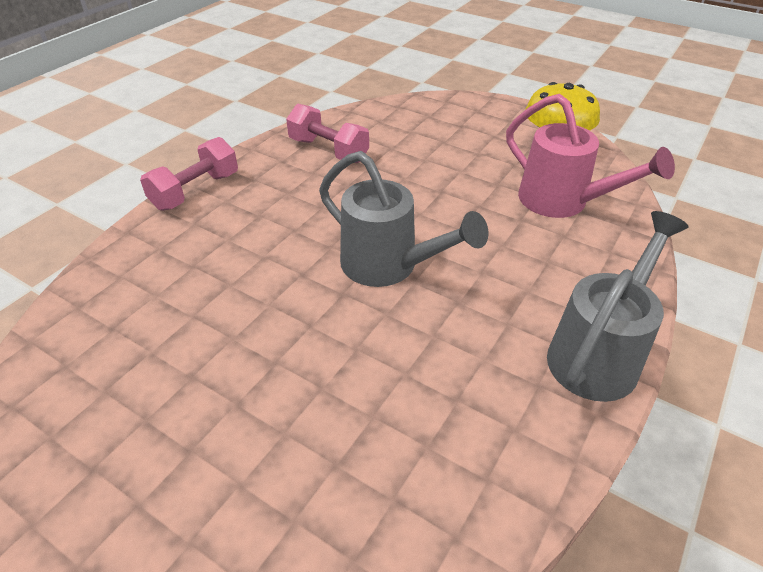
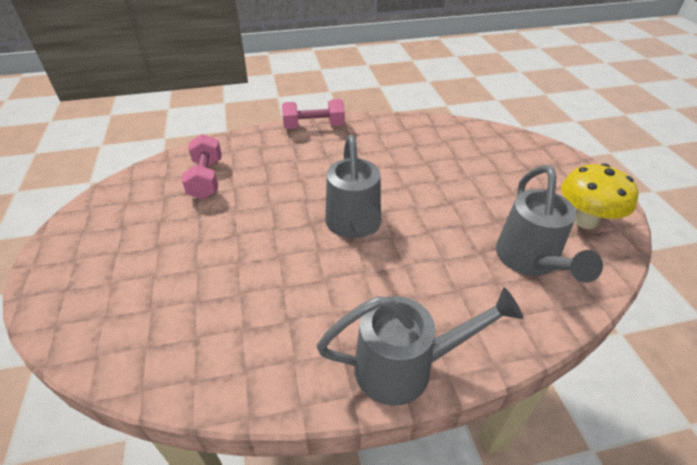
camera: 45 degrees right, 0 degrees up
pink dumbbell [286,104,369,163] -> pink dumbbell moved to [182,134,222,199]
pink watering can [506,94,675,218] -> grey watering can [496,165,603,283]

